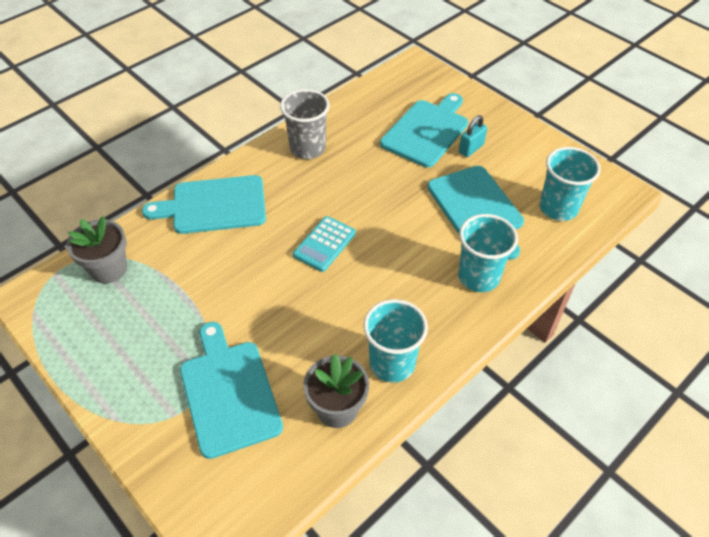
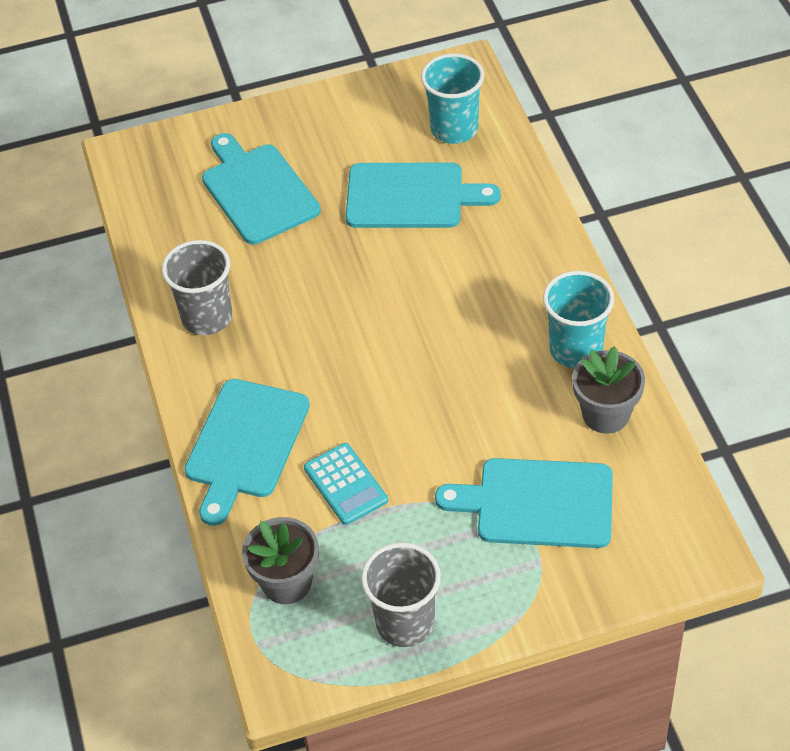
camera: 60 degrees left, 0 degrees up
turquoise calculator [293,216,356,272] -> turquoise calculator moved to [304,443,388,525]
turquoise cup [458,214,518,292] -> none
turquoise padlock [459,115,487,157] -> none
none -> grey cup [361,543,441,647]

